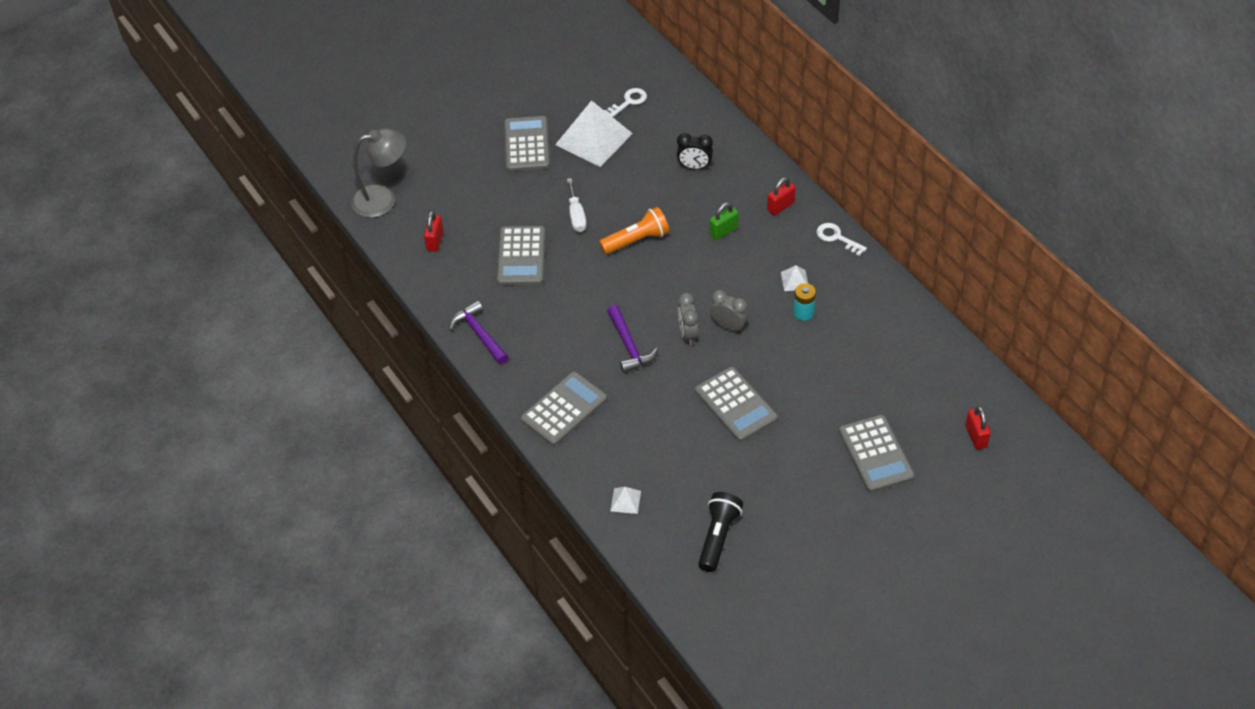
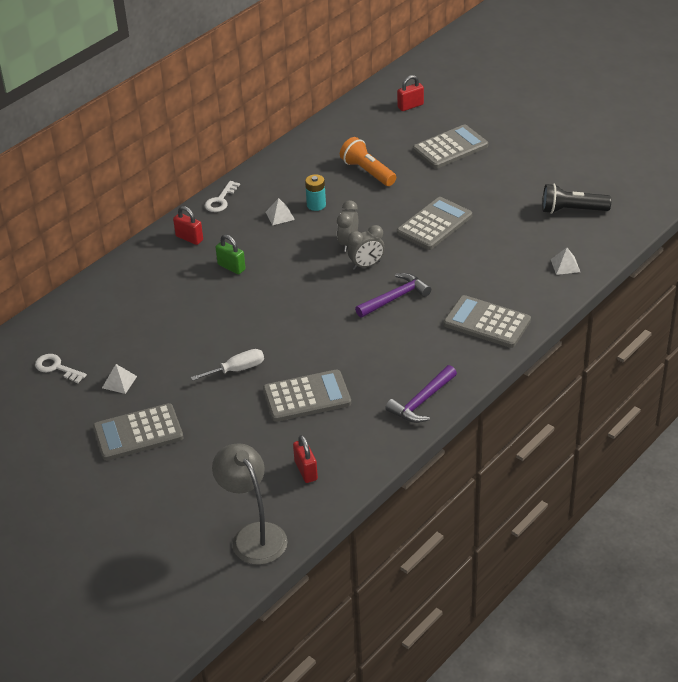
camera: 105 degrees left, 10 degrees down
red padlock [424,211,443,252] -> red padlock turned 75 degrees clockwise [293,435,318,483]
white pyramid [555,100,633,167] -> white pyramid [102,364,137,394], size x0.42
orange flashlight [599,207,669,254] -> orange flashlight moved to [340,137,396,186]
black clock [677,133,713,169] -> none

